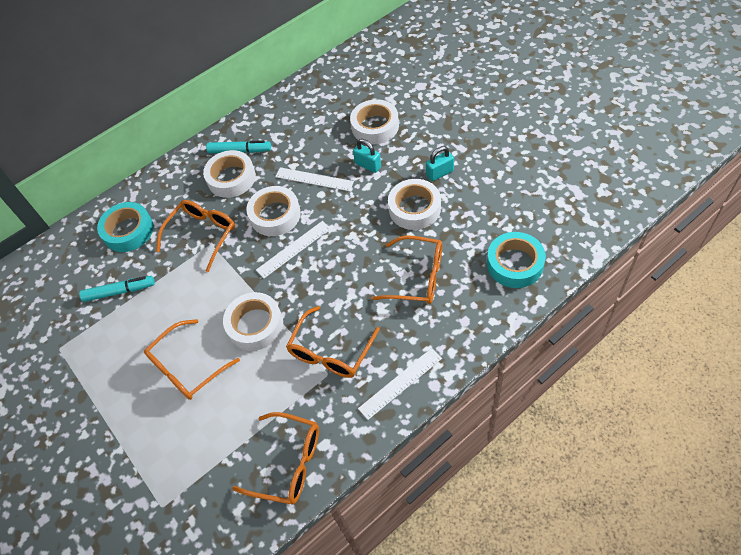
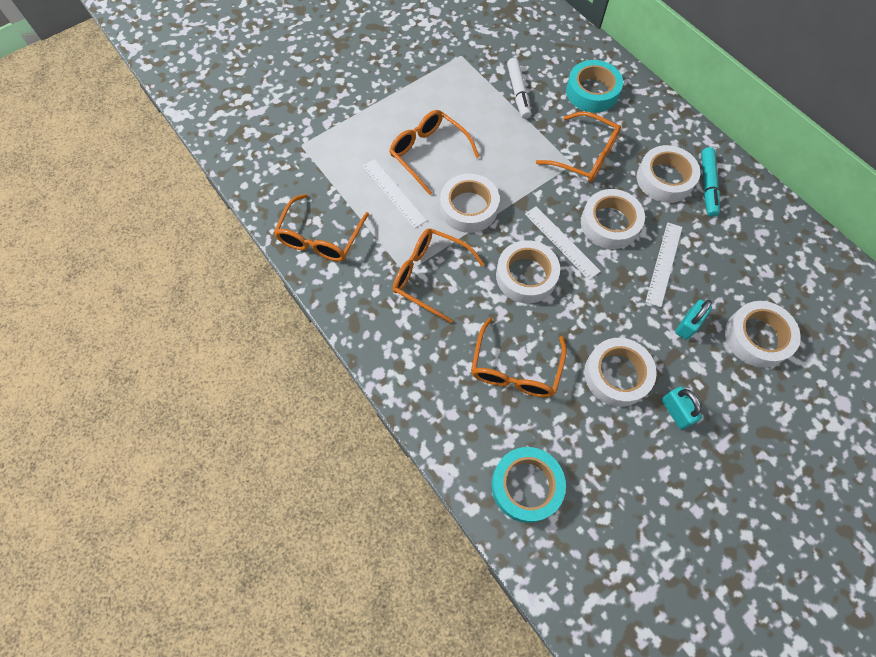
camera: 85 degrees right, 10 degrees up
turquoise marker [79,276,155,302] -> white marker [507,58,531,119]
white ruler [358,348,442,420] -> white ruler moved to [363,159,427,229]
none -> white tape [496,240,560,303]

